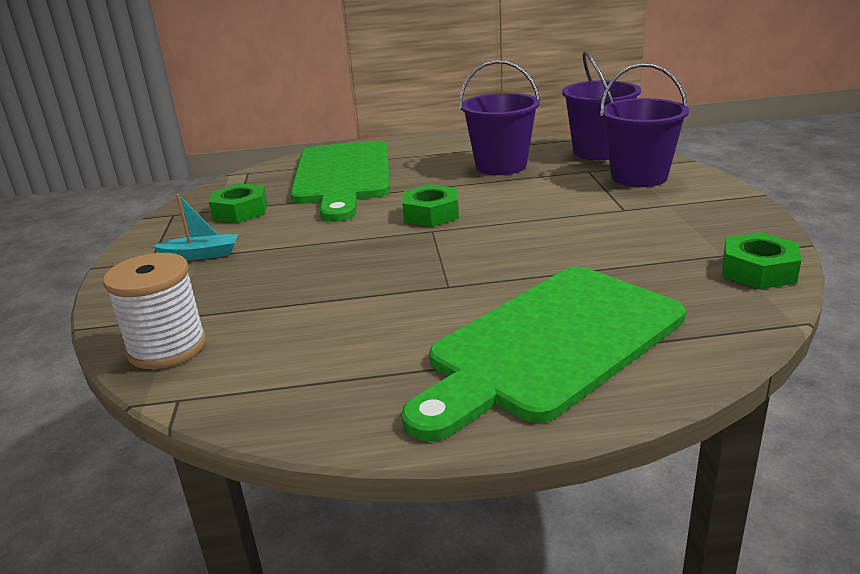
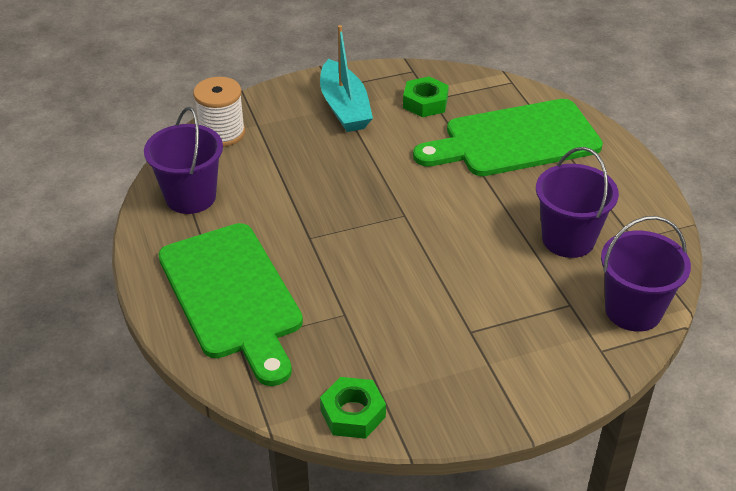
camera: 75 degrees right, 15 degrees up
turquoise boat [153,194,238,260] -> turquoise boat [320,25,373,132], size x1.82
green cutting board [401,267,686,441] -> green cutting board turned 150 degrees counterclockwise [158,223,303,386]
green nut [402,184,459,227] -> none
purple bucket [600,63,689,187] -> purple bucket moved to [144,107,223,214]

